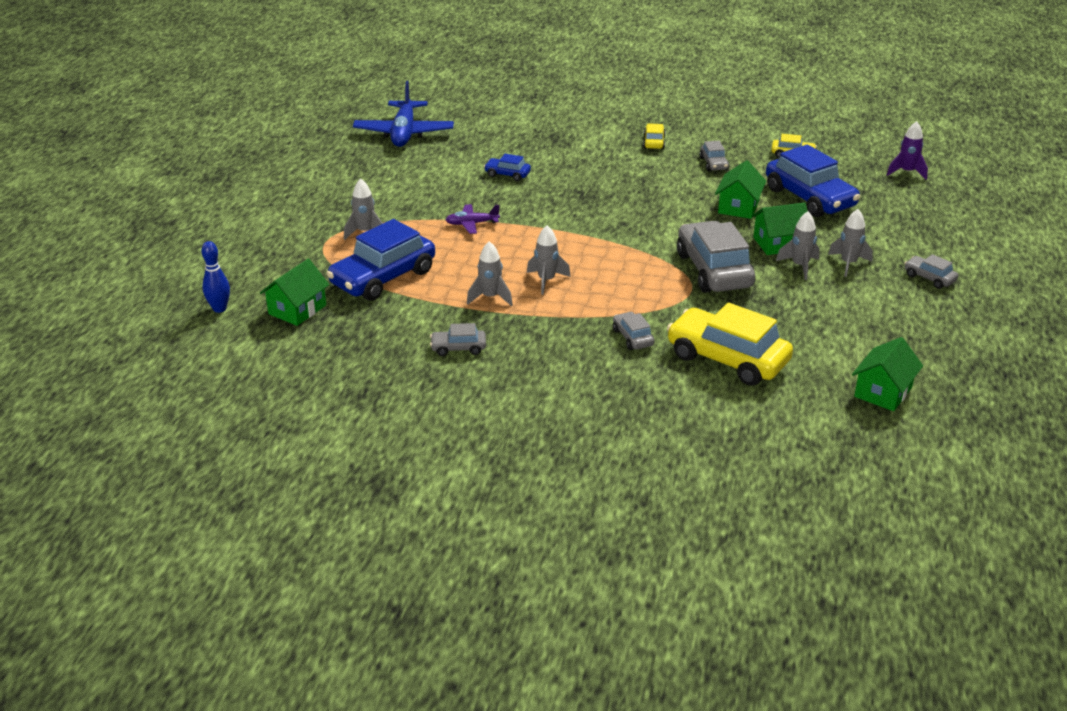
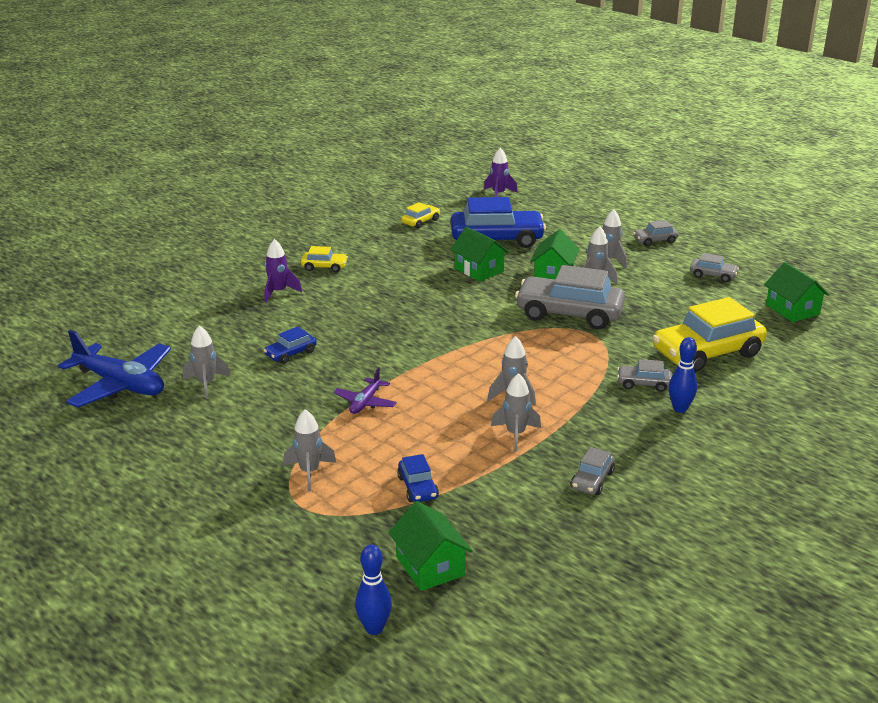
camera: 60 degrees left, 5 degrees down
blue car [326,219,435,301] -> blue car [397,454,439,502], size x0.46
yellow car [643,123,666,149] -> yellow car turned 150 degrees clockwise [301,246,348,272]
grey car [700,141,729,171] -> grey car moved to [690,253,739,282]
none -> grey rocket [183,325,231,399]
none -> purple rocket [264,239,302,302]
none -> blue bowling pin [669,337,697,413]

